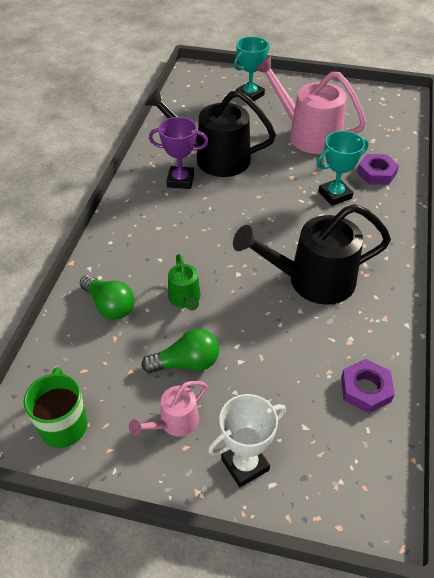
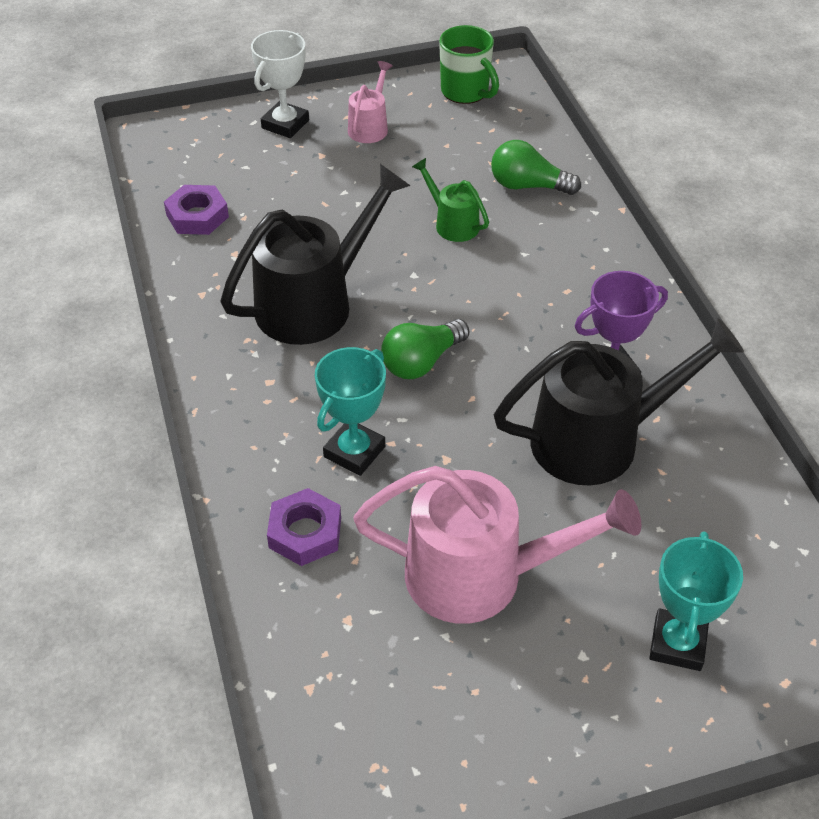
camera: 150 degrees right, 0 degrees up
green light bulb [141,329,219,373] -> green light bulb moved to [381,319,469,379]

